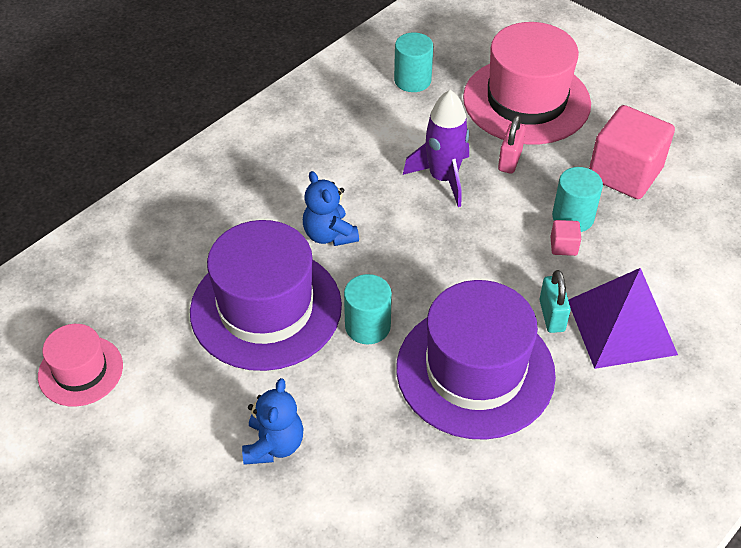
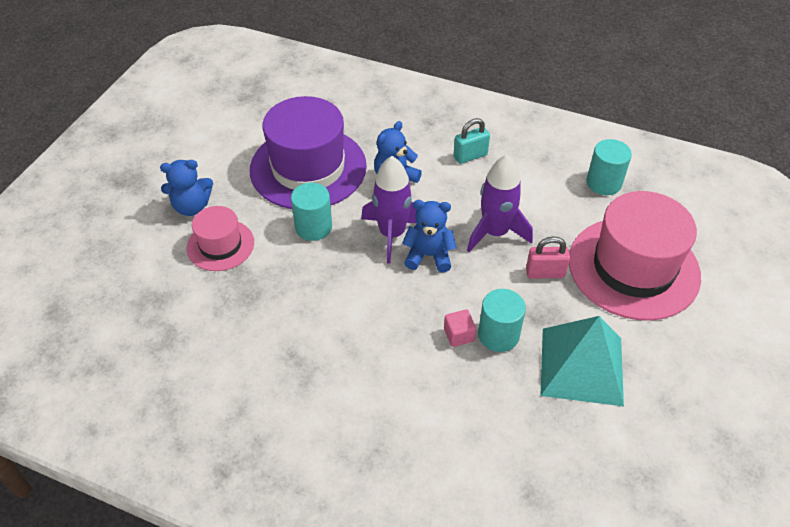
camera: 70 degrees right, 0 degrees up
pink hat [38,324,123,407] -> pink hat moved to [186,206,254,271]
purple hat [396,280,556,440] -> none
turquoise padlock [539,270,571,333] -> turquoise padlock moved to [453,118,490,164]
purple pyramid [568,268,678,369] -> none
pink cube [589,105,675,199] -> turquoise pyramid [540,316,624,406]
none -> purple rocket [361,156,417,263]
none -> blue teddy bear [402,200,456,273]

